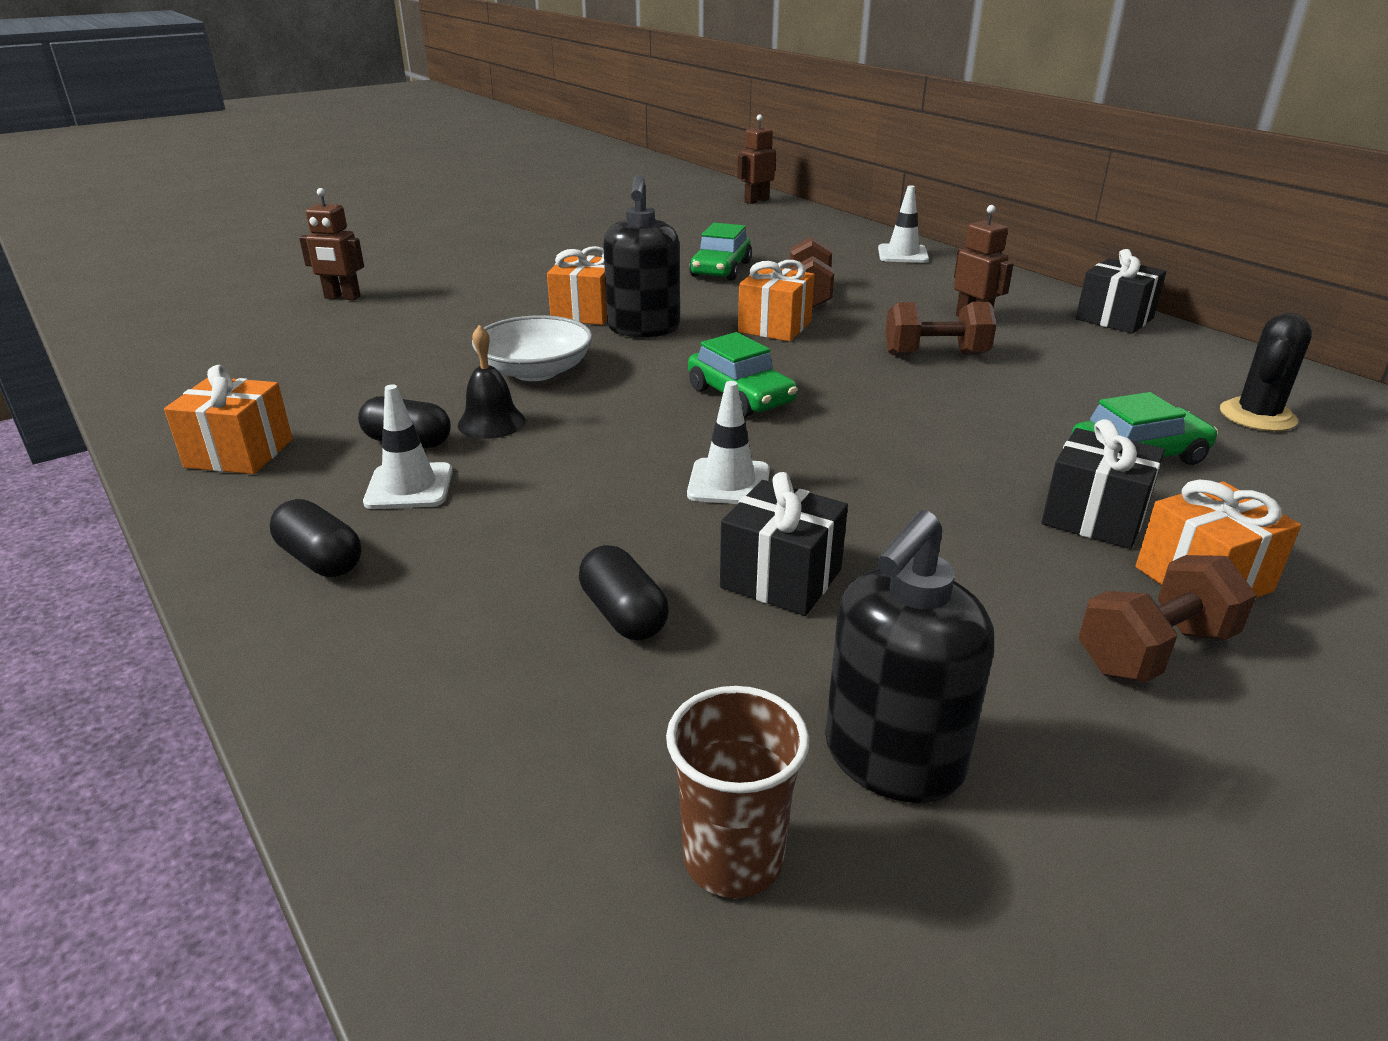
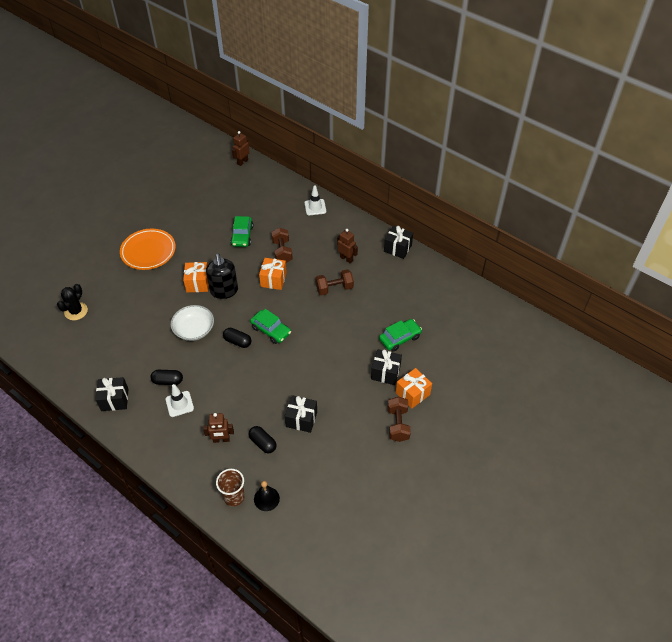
camera: 15 degrees left, 20 degrees up
orange gift [164,365,293,474] -> black gift [95,377,129,411]
black capsule [270,499,362,577] -> black capsule moved to [223,328,251,348]
brown robot [299,188,364,300] -> brown robot moved to [203,413,234,443]
black bell [458,325,526,439] -> black bell moved to [254,481,280,511]
brown cup [666,686,809,898] -> brown cup moved to [216,469,245,507]
white traffic cone [687,381,770,504] -> none
black soap dispenser [825,510,994,803] -> none
brown dumbbell [1079,555,1257,682] -> brown dumbbell turned 45 degrees counterclockwise [388,397,411,442]
black cactus [1220,313,1312,431] -> black cactus moved to [57,284,88,320]
none -> orange plate [120,229,176,270]

